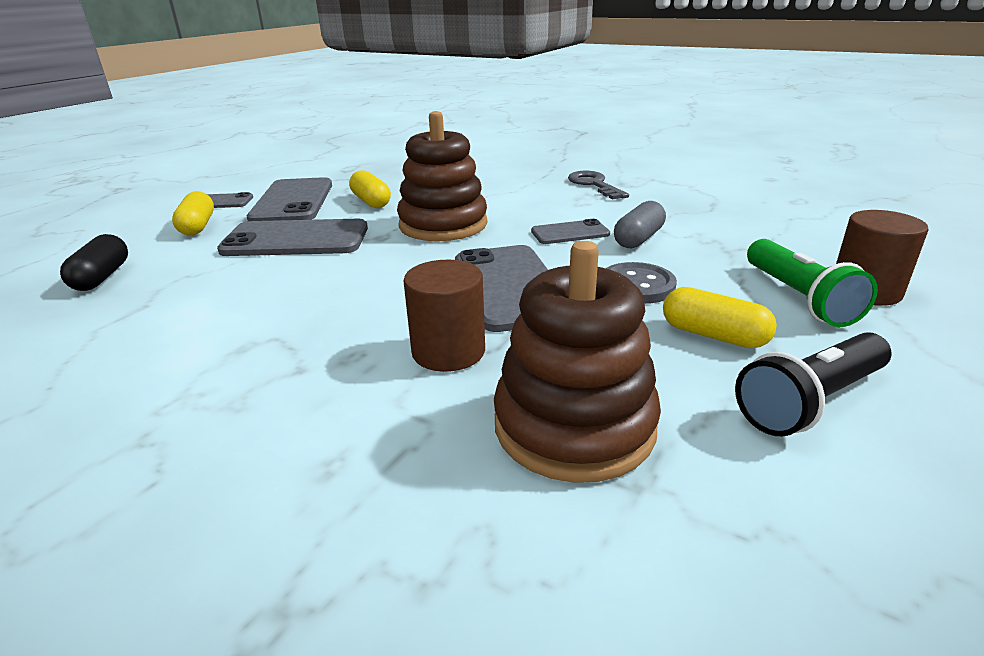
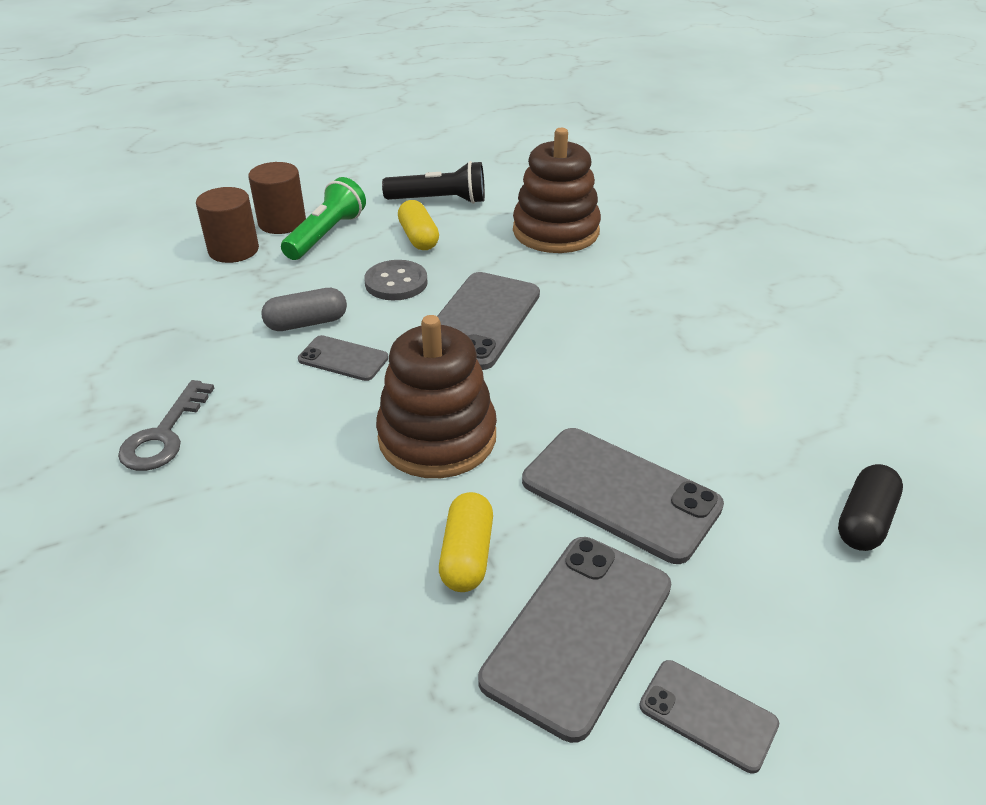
camera: 145 degrees left, 10 degrees up
yellow capsule [172,191,214,235] -> none
brown cylinder [404,260,485,372] -> brown cylinder moved to [196,187,259,263]

